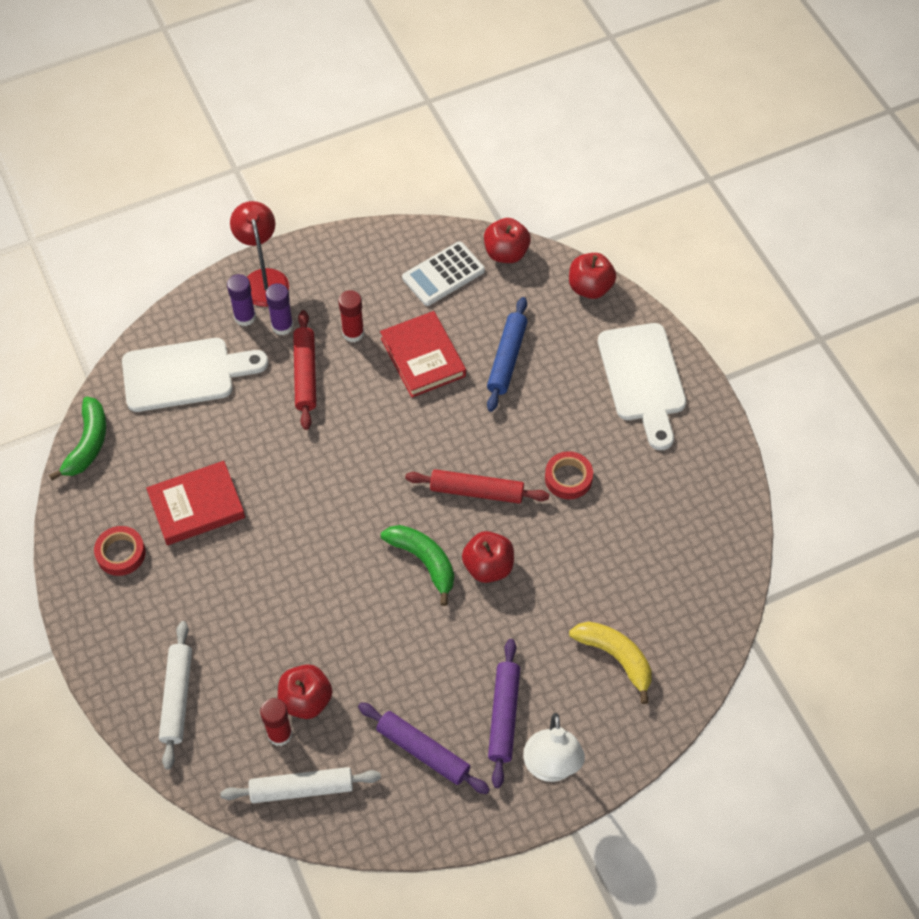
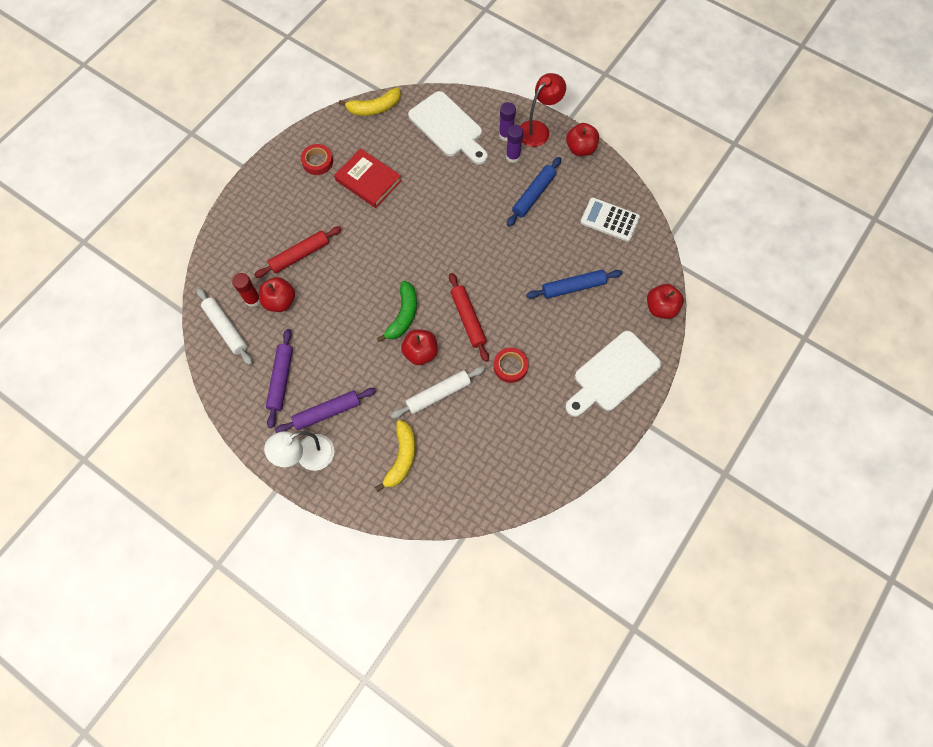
camera: 60 degrees right, 10 degrees up
green banana [49,397,106,481] -> yellow banana [339,87,401,116]
white rolling pin [159,621,192,769] -> white rolling pin moved to [391,366,485,418]
red rolling pin [293,310,316,430] -> red rolling pin moved to [254,226,342,278]
red glue stick [339,290,364,342] -> blue rolling pin [507,157,561,226]
red book [380,311,466,398] -> none
red apple [484,218,531,263] -> red apple moved to [566,123,599,156]

